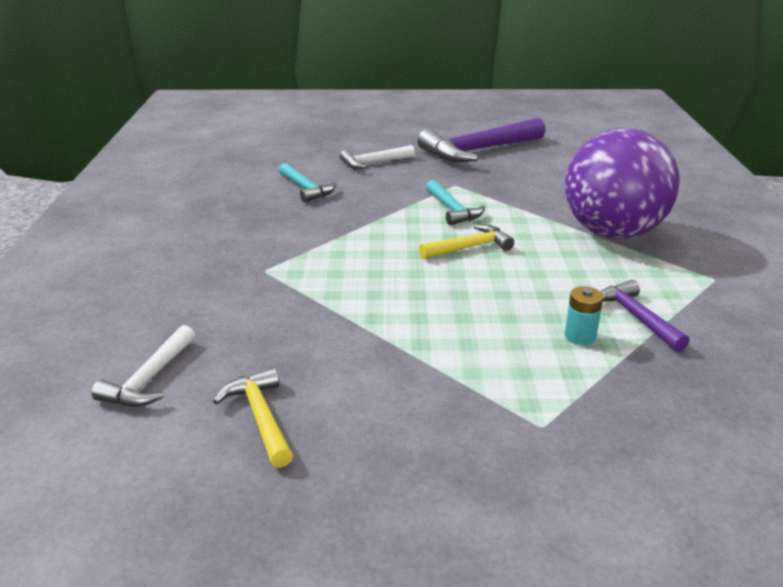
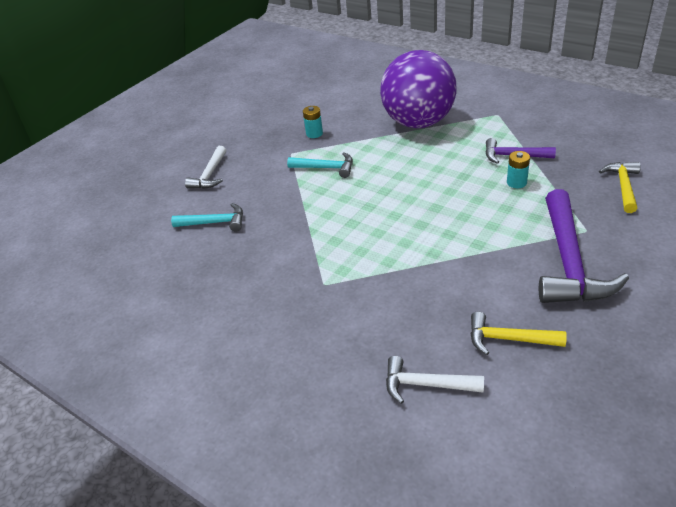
camera: 50 degrees left, 10 degrees up
white hammer [91,325,195,407] -> white hammer turned 135 degrees clockwise [386,356,484,404]
purple hammer [417,118,545,162] -> purple hammer moved to [539,189,629,303]
yellow hammer [419,224,514,259] -> yellow hammer moved to [599,162,641,213]
none -> turquoise battery [303,106,323,138]

